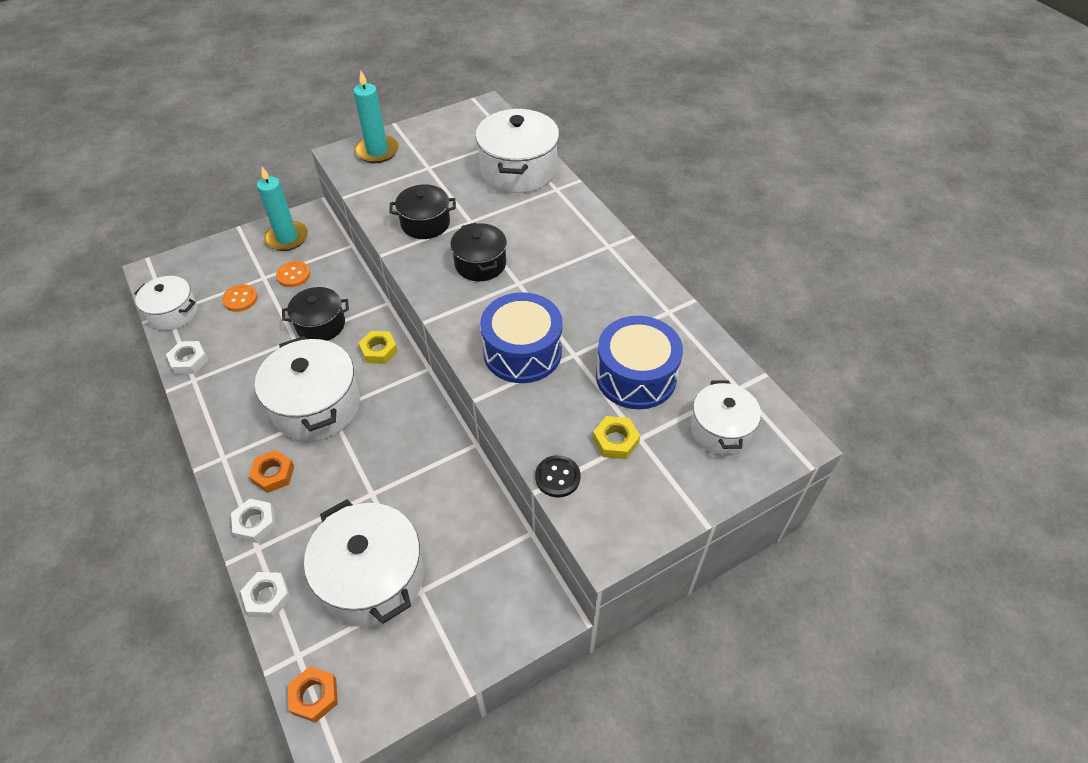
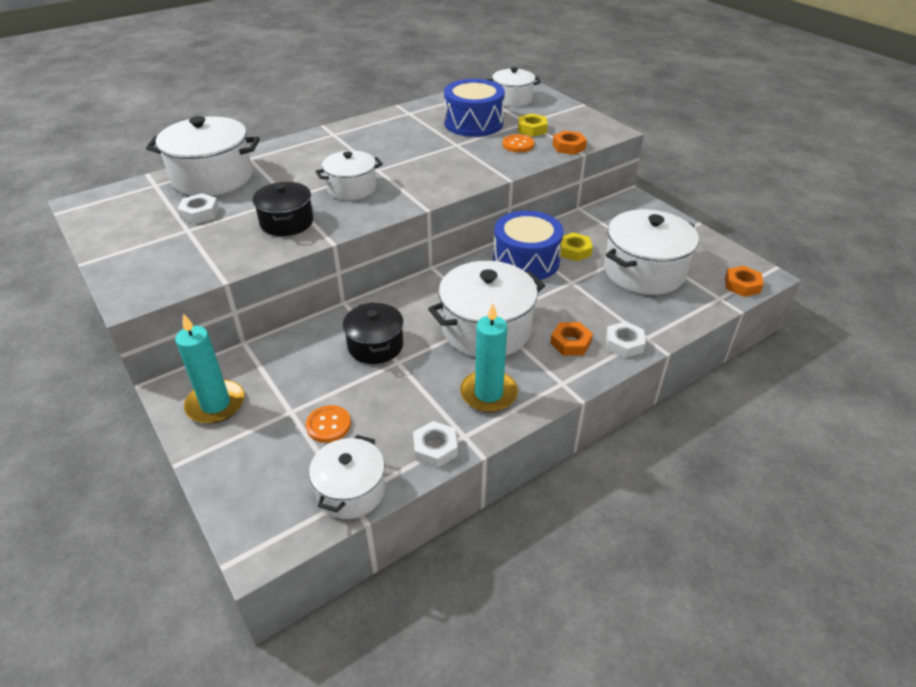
camera: 95 degrees left, 10 degrees down
white nut [240,572,291,618] -> white nut moved to [177,193,219,224]
orange button [276,261,310,287] -> orange button moved to [503,134,534,152]
turquoise candle [354,71,399,163] -> turquoise candle moved to [460,304,518,412]
yellow nut [359,331,398,364] -> yellow nut moved to [560,233,593,261]
black pot [451,222,507,281] -> white pot [315,150,383,200]
blue drum [480,292,563,383] -> blue drum moved to [493,211,564,280]
black button [535,455,581,497] -> orange nut [552,130,587,155]

